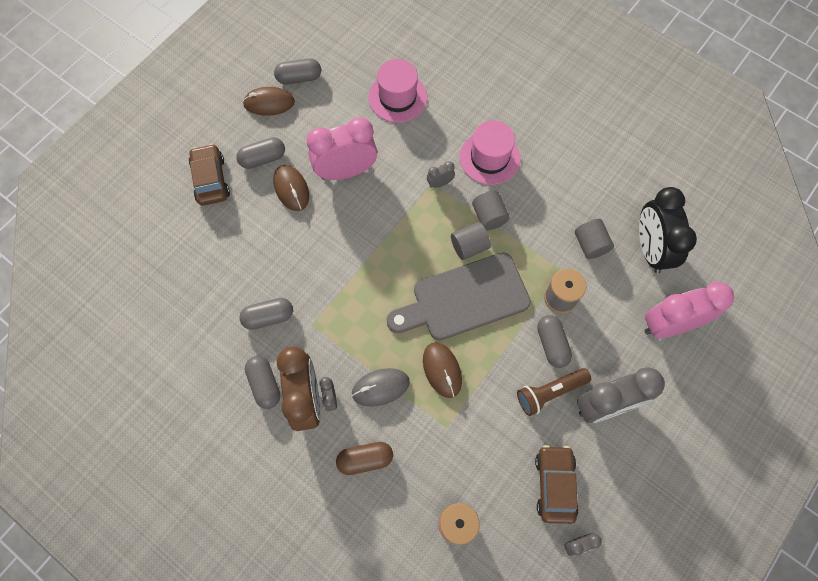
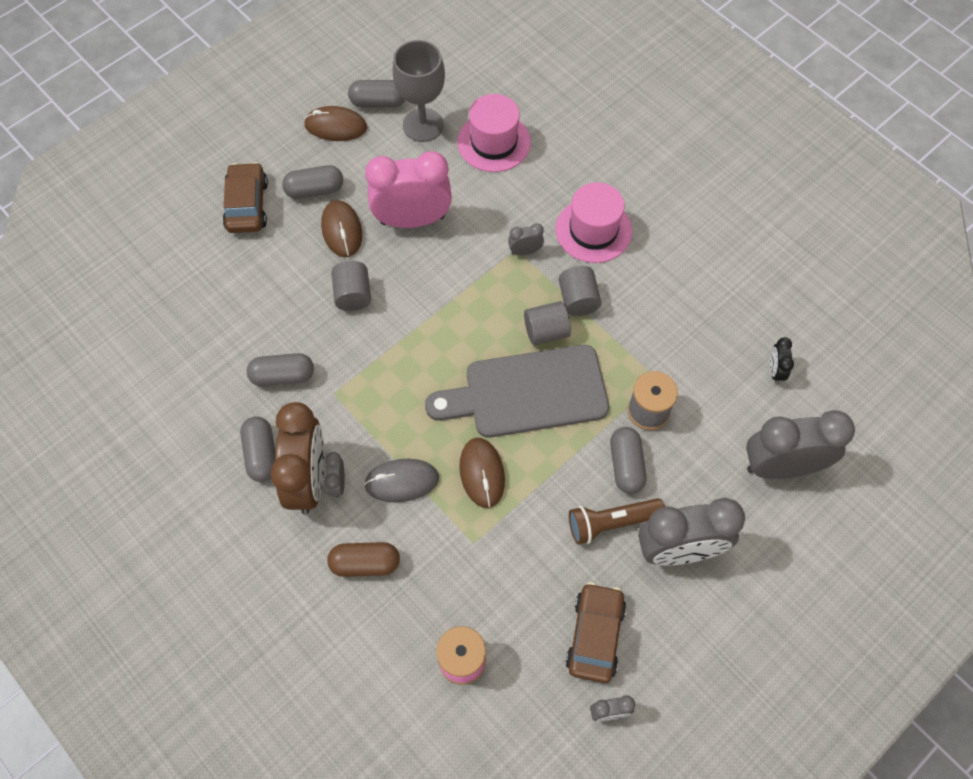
camera: 10 degrees right, 5 degrees down
grey cylinder [575,219,614,259] -> grey cylinder moved to [331,261,371,311]
black clock [639,187,697,273] -> black clock [770,337,794,384], size x0.43
pink clock [645,282,734,338] -> grey clock [746,410,855,479]
none -> grey goblet [392,40,445,142]

